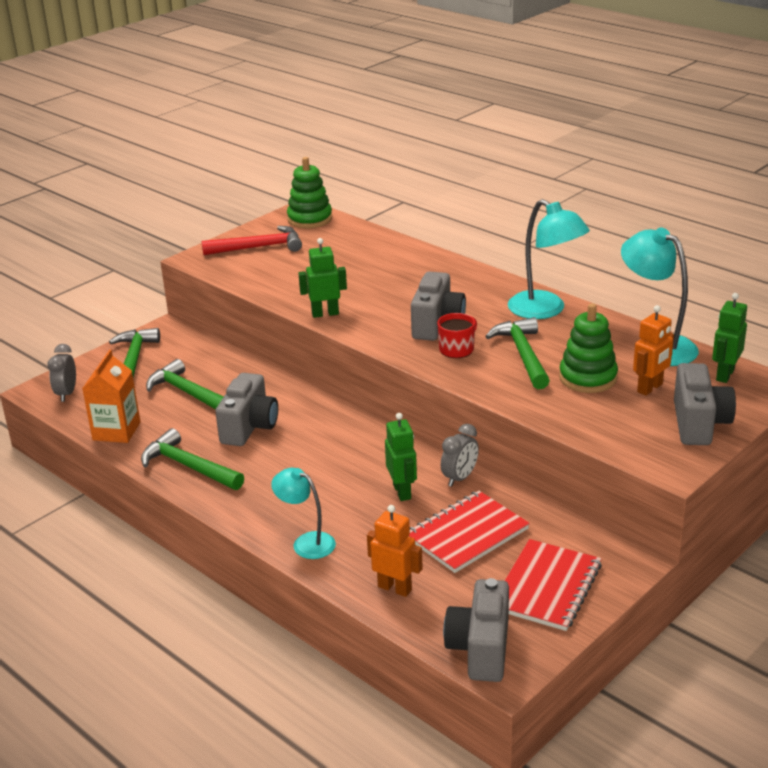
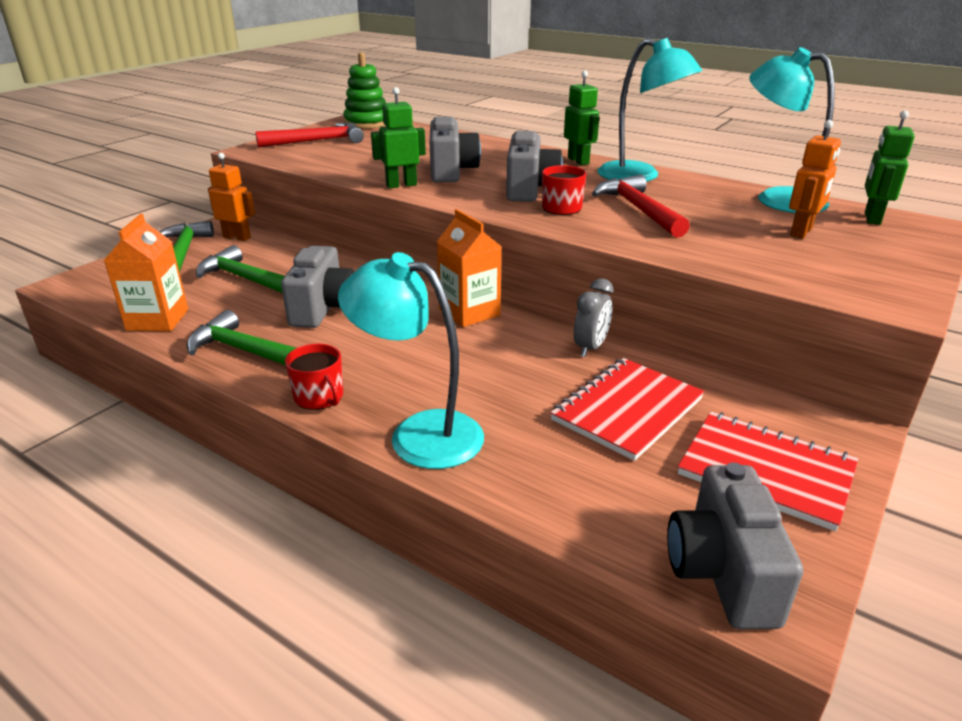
camera: 10 degrees left, 0 degrees up
grey clock [48,344,76,402] -> none
turquoise lamp [271,468,336,559] -> turquoise lamp [338,252,484,469], size x1.59
orange robot [367,505,423,597] -> orange robot moved to [208,153,255,241]
green robot [385,413,417,501] -> green robot moved to [564,71,599,165]
green hammer [485,317,550,389] -> red hammer [592,174,690,238]
red notebook [505,539,602,631] -> red notebook turned 75 degrees counterclockwise [678,412,858,532]
green stacking toy [559,303,618,393] -> none
grey camera [674,363,736,445] -> grey camera moved to [429,116,481,182]
none -> red mug [285,344,343,410]
none -> orange carton [437,209,502,327]

